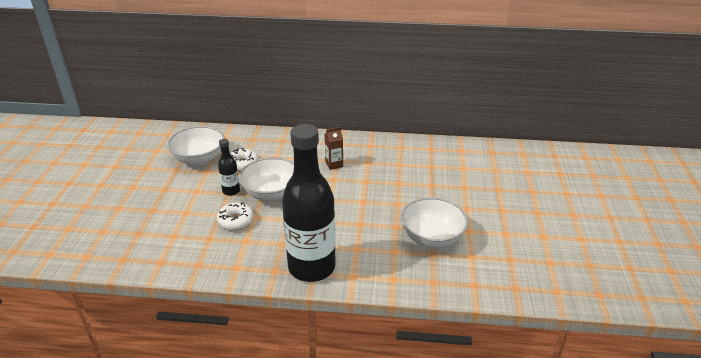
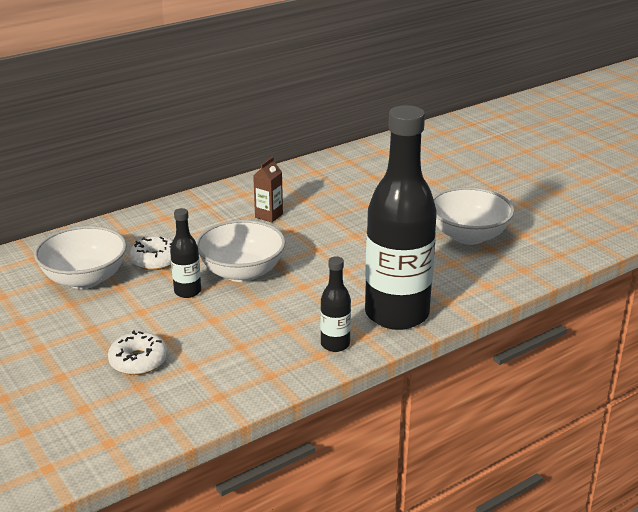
camera: 40 degrees left, 5 degrees down
white donut [216,202,254,230] -> white donut moved to [108,330,168,375]
none -> black bottle [320,256,351,352]

